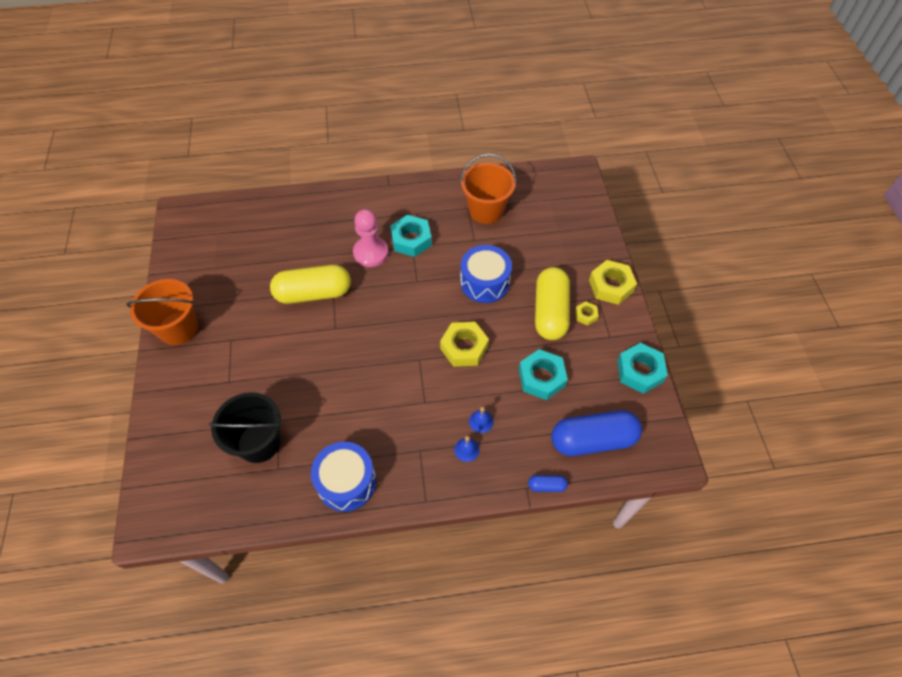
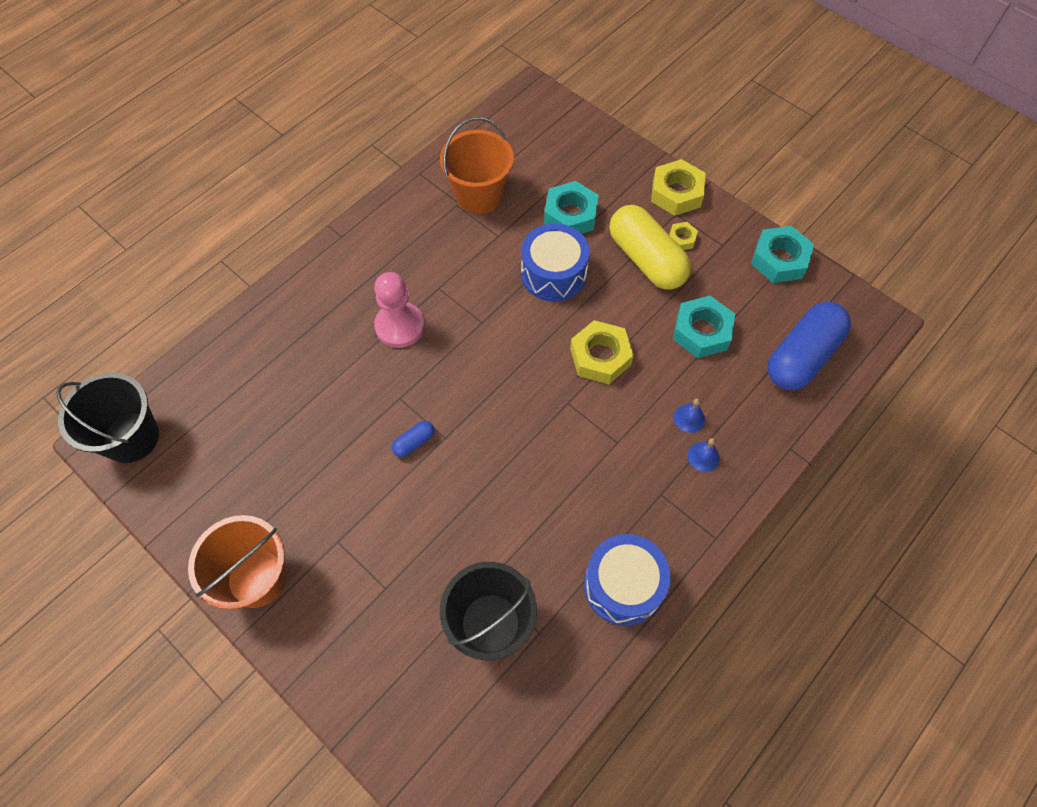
camera: 40 degrees left, 5 degrees up
yellow capsule [270,265,351,304] -> none
turquoise nut [390,215,432,257] -> turquoise nut moved to [544,181,599,234]
blue capsule [528,475,568,492] -> blue capsule moved to [391,421,435,457]
none -> black bucket [56,373,159,463]

